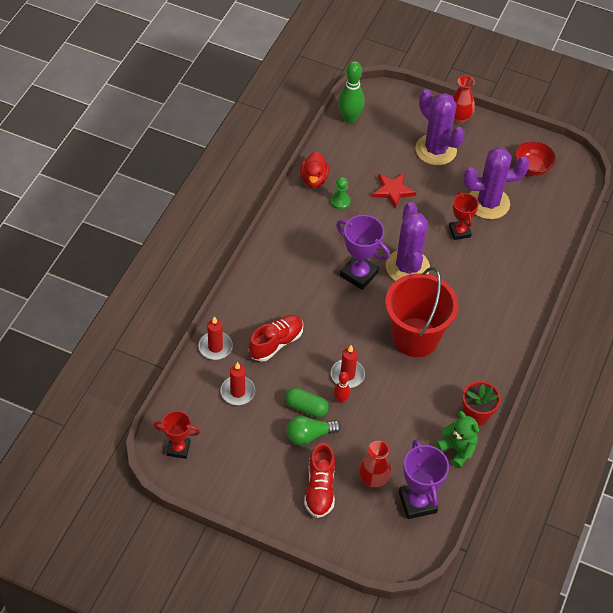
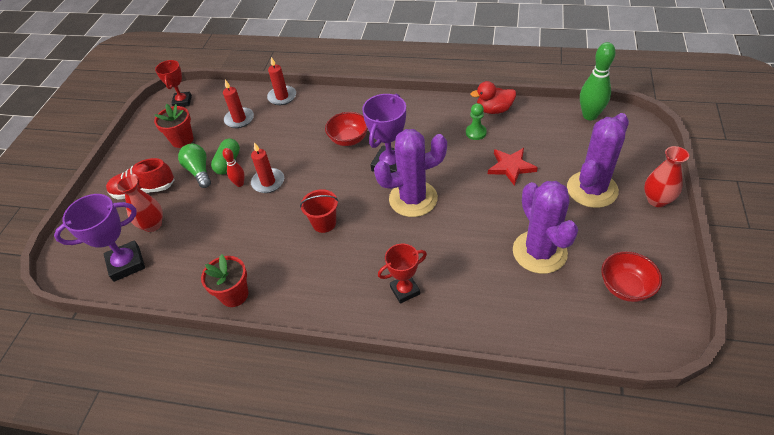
camera: 85 degrees right, 5 degrees down
red shoe [249,315,303,362] -> none
red bucket [385,267,459,357] -> red bucket [300,189,338,233], size x0.47
green teddy bear [436,411,479,468] -> none
red trophy [449,192,479,240] -> red trophy moved to [378,244,427,304]
none -> red flower pot [154,104,193,148]
none -> red bowl [325,112,368,146]

